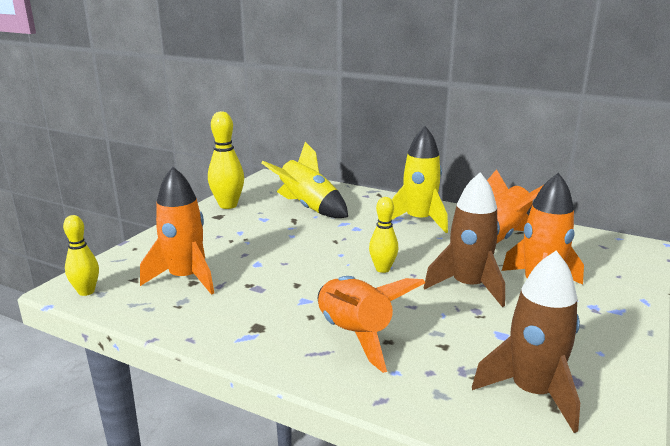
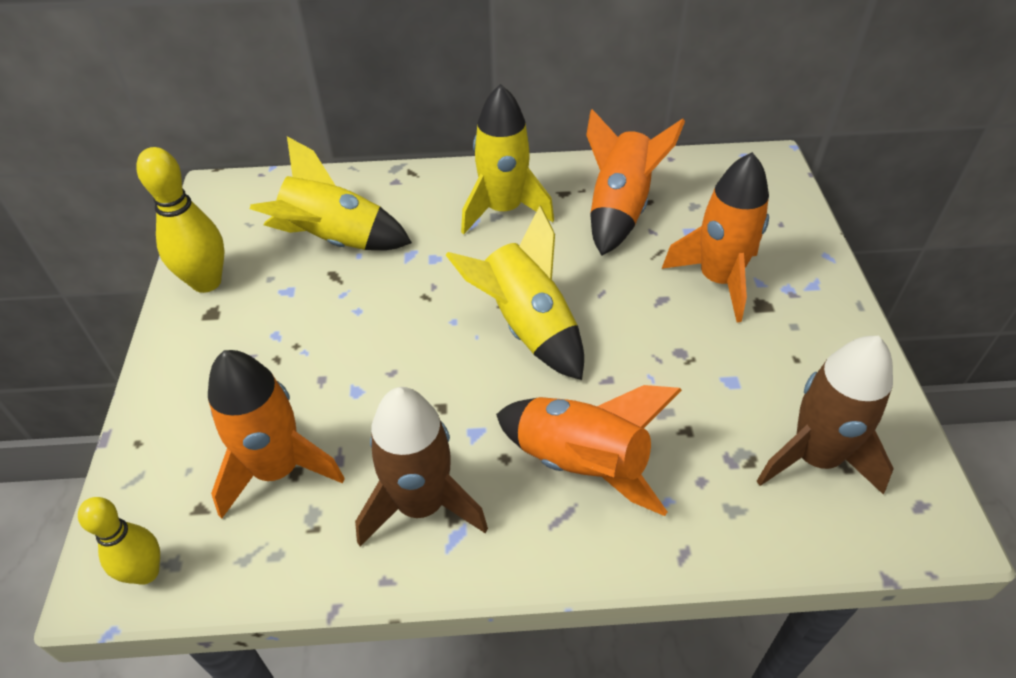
camera: 30 degrees left, 25 degrees up
yellow bowling pin [369,197,398,273] -> yellow rocket [446,206,584,380]
brown rocket [424,172,505,307] -> brown rocket moved to [355,387,488,546]

